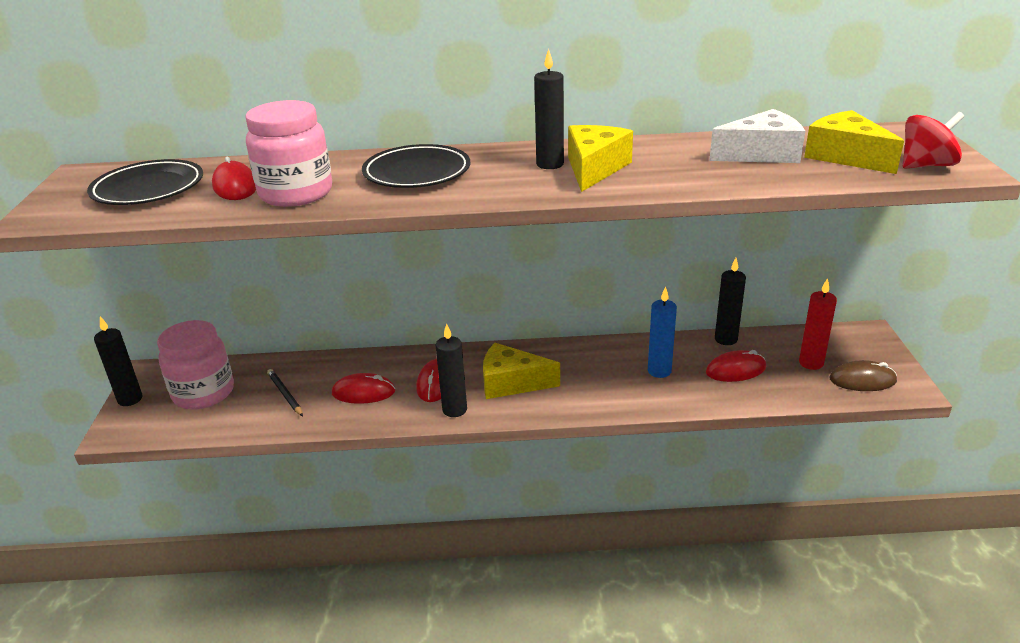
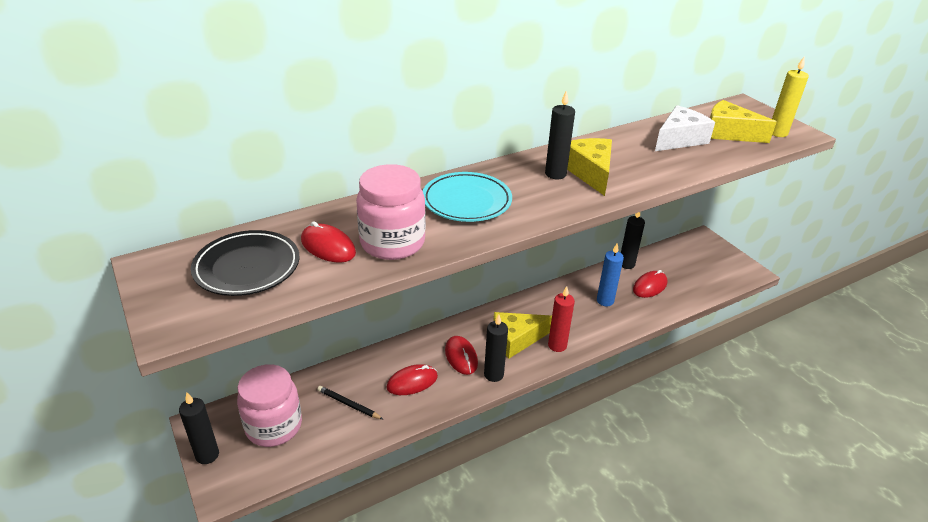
camera: 30 degrees left, 5 degrees up
black plate [362,144,470,188] -> turquoise plate [423,172,512,222]
red candle [799,278,837,370] -> red candle moved to [548,286,575,352]
brown mouse [829,360,897,391] -> none
red spinning top [903,112,964,169] -> yellow candle [772,57,809,137]

